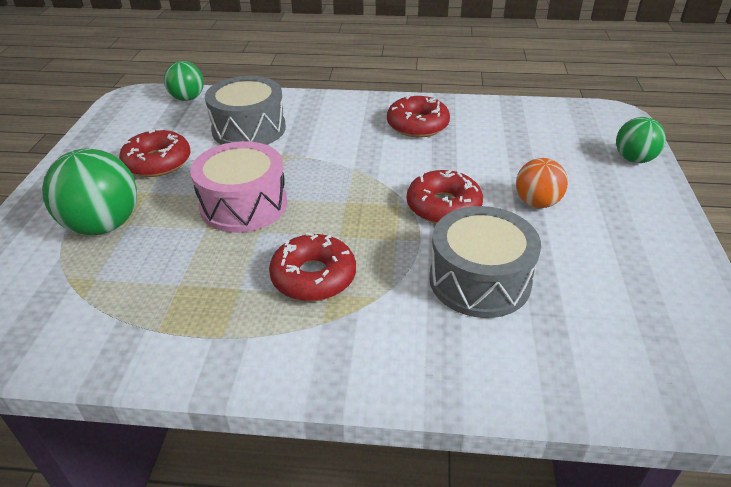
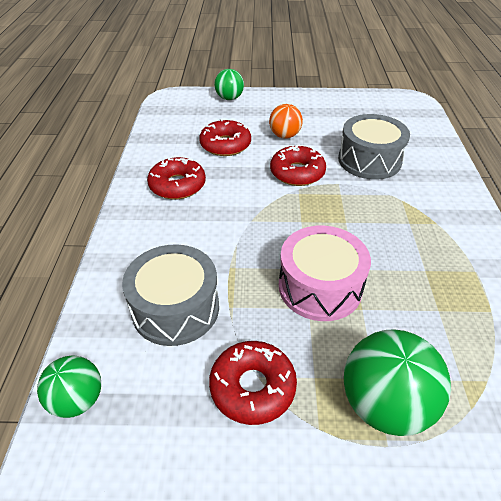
camera: 95 degrees left, 5 degrees up
red donut [269,233,356,301] -> red donut moved to [199,119,251,156]

